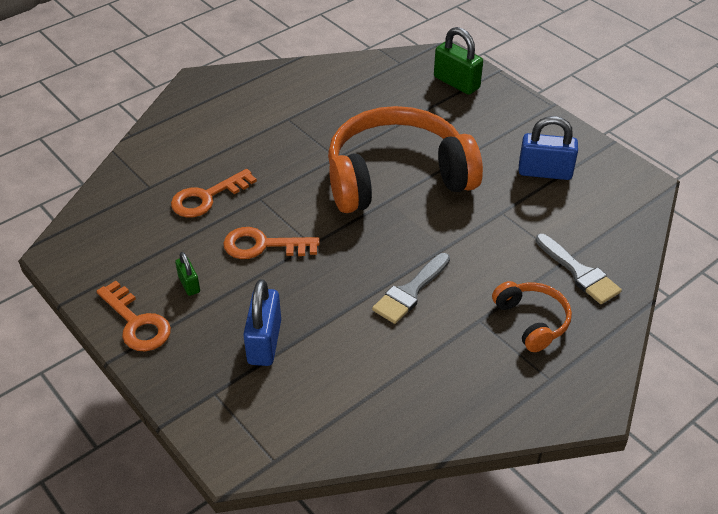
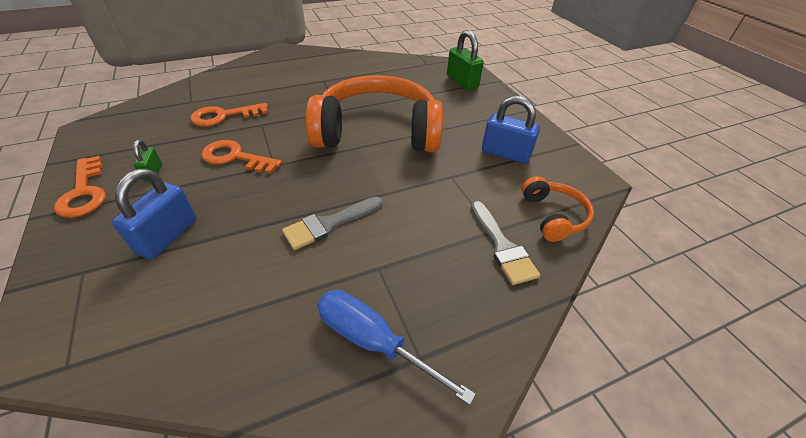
camera: 15 degrees right, 0 degrees up
orange headphones [492,281,572,352] -> orange headphones moved to [521,176,594,242]
none -> blue screwdriver [317,290,476,405]

